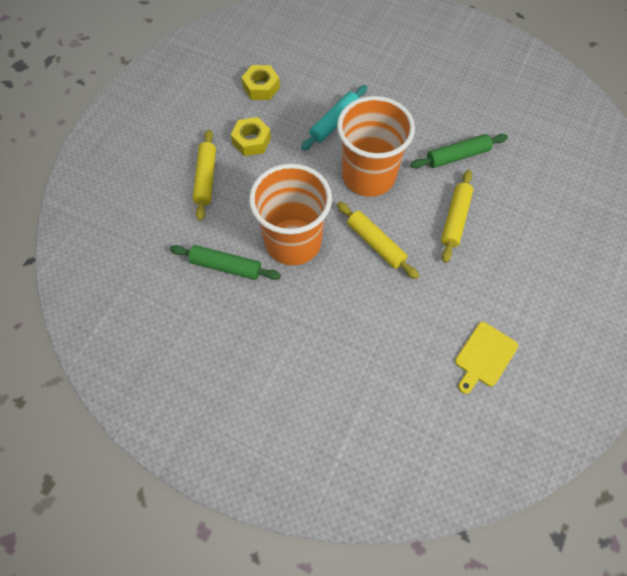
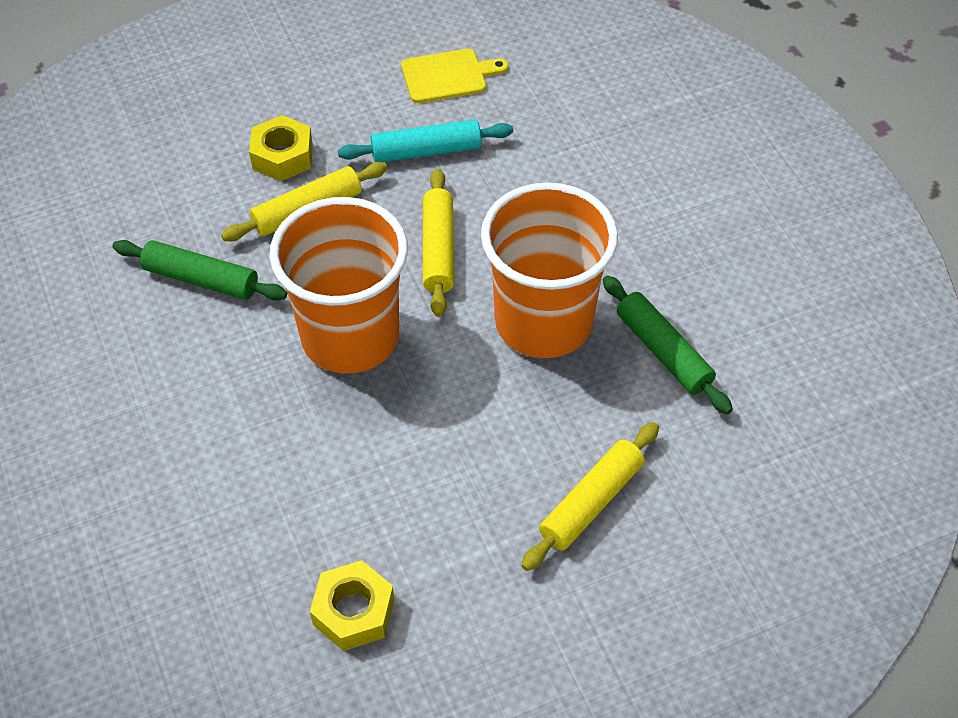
camera: 140 degrees left, 10 degrees down
yellow nut [231,117,271,156] -> yellow nut moved to [249,115,313,181]
turquoise rolling pin [301,85,367,150] -> turquoise rolling pin moved to [338,120,513,162]

